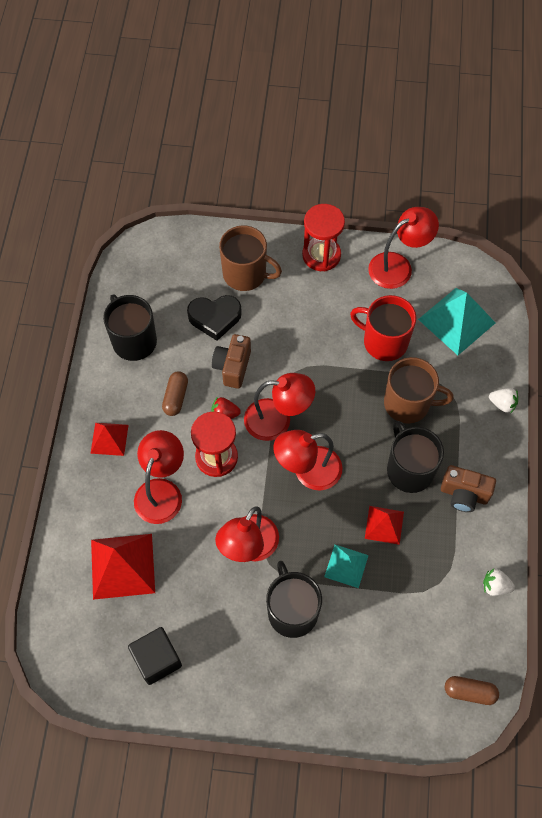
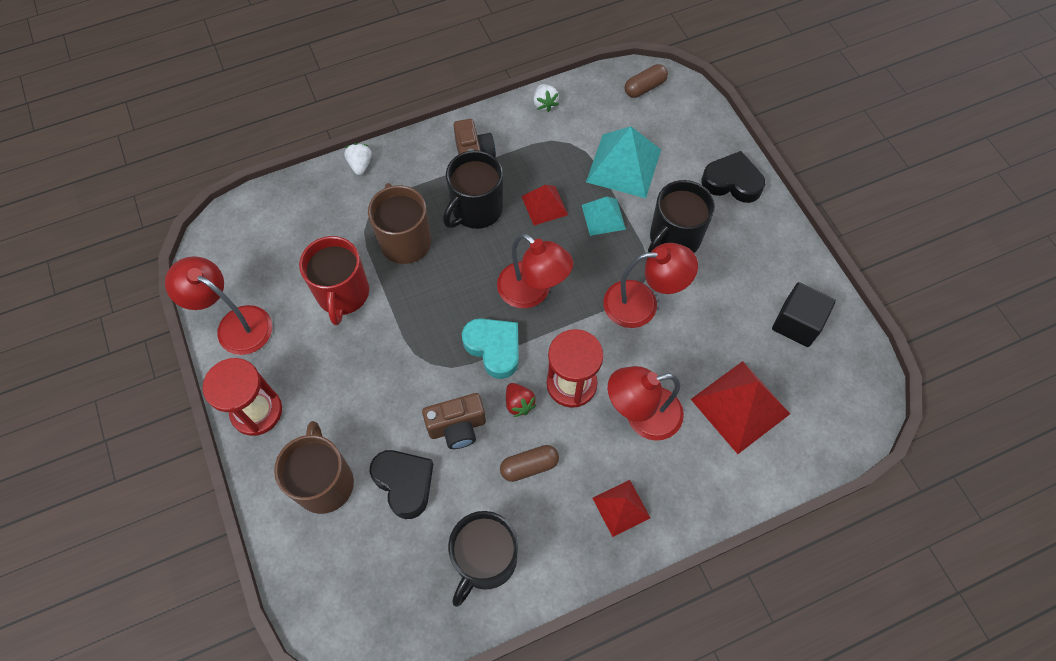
camera: 120 degrees left, 0 degrees up
red lamp [244,373,315,441] -> turquoise heart [462,318,519,379]
turquoise pyramid [418,288,496,355] -> turquoise pyramid moved to [586,126,661,198]
brown capsule [445,676,499,705] -> brown capsule turned 75 degrees clockwise [625,64,668,98]
none -> black heart [702,151,765,203]

